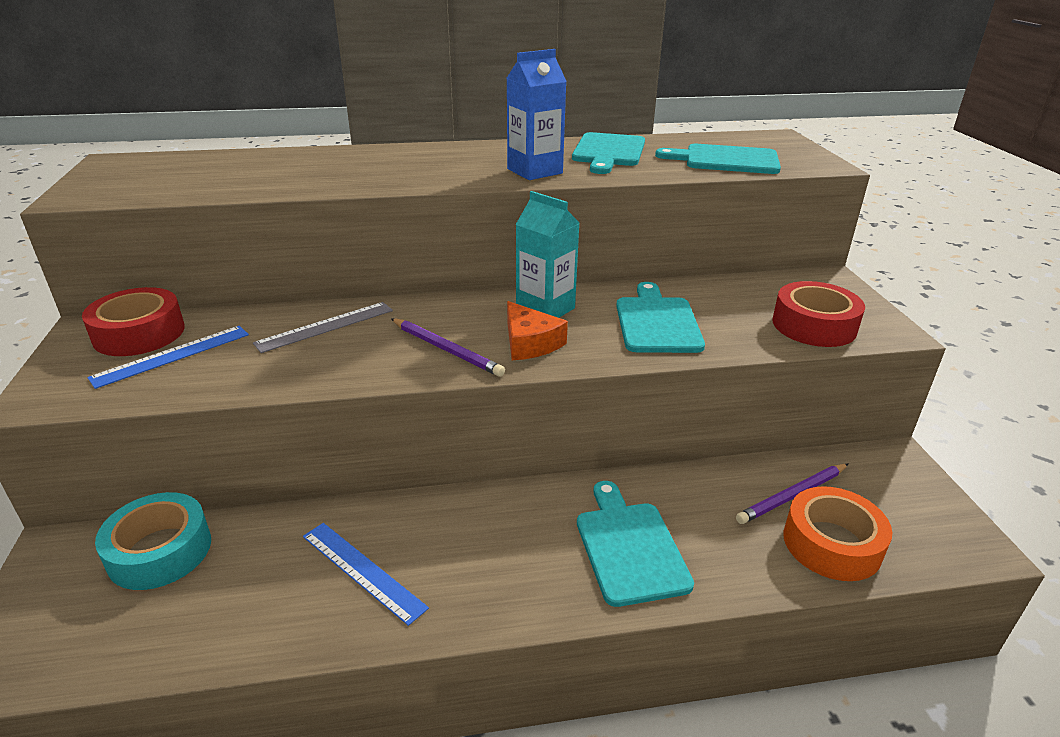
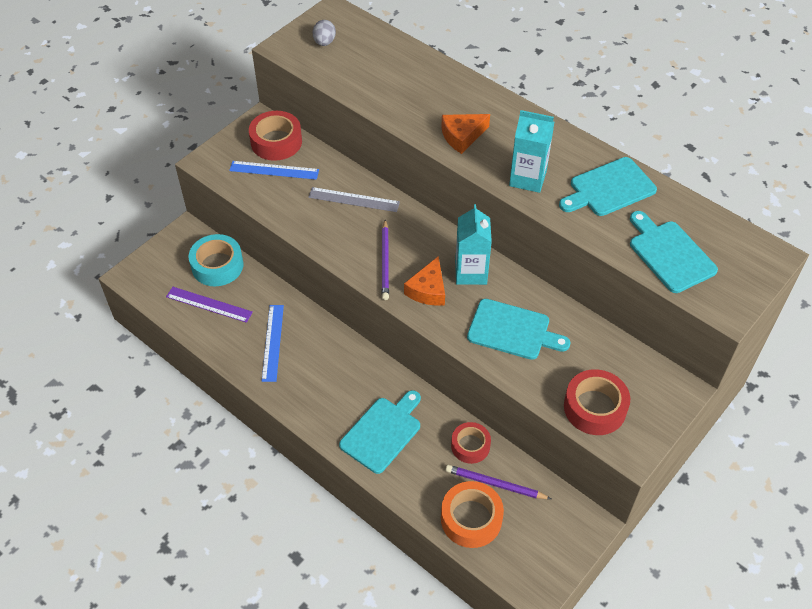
camera: 50 degrees right, 20 degrees up
blue carton [507,49,567,180] -> turquoise carton [509,110,554,193]
turquoise cutting board [616,282,705,353] -> turquoise cutting board turned 60 degrees clockwise [467,299,570,360]
none -> purple ruler [166,287,253,323]
none -> grey egg [313,20,336,46]
none -> orange cheese [441,114,490,154]
none -> red tape [451,422,491,464]

